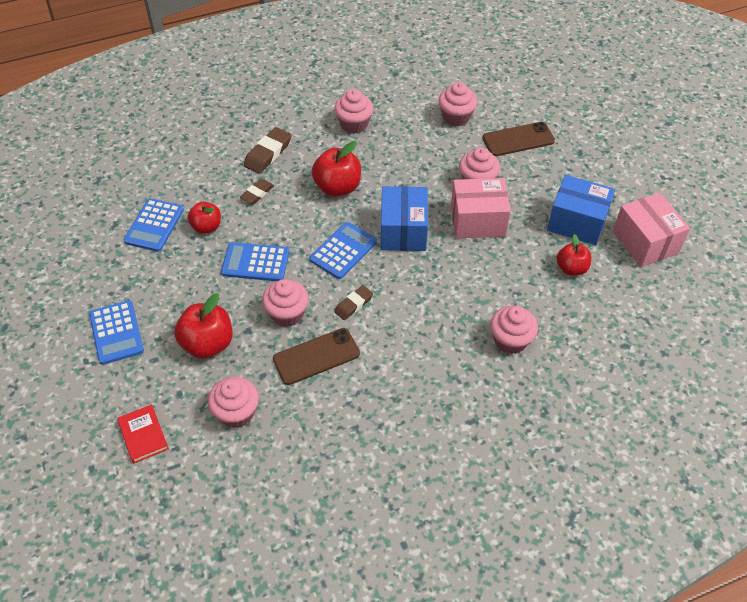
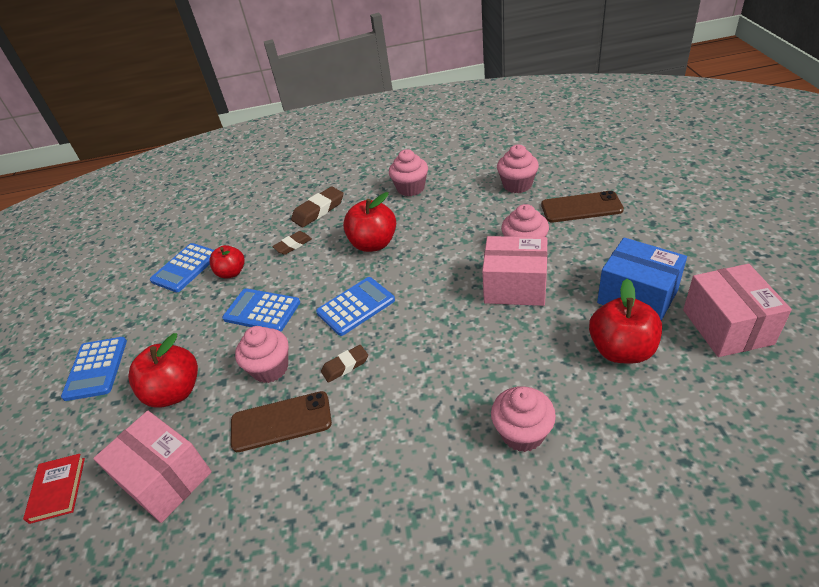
camera: 20 degrees right, 10 degrees down
pink cupcake [208,377,259,428] -> pink box [93,411,212,523]
blue box [381,186,428,251] -> none
red apple [557,234,591,276] -> red apple [589,279,662,363], size x1.56

